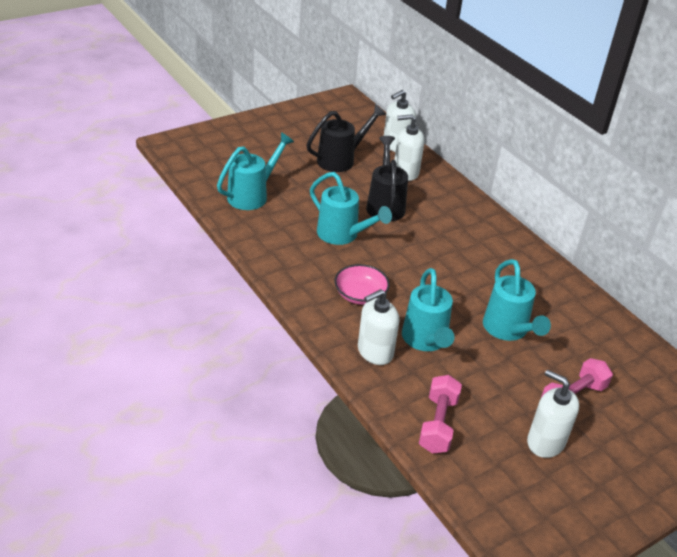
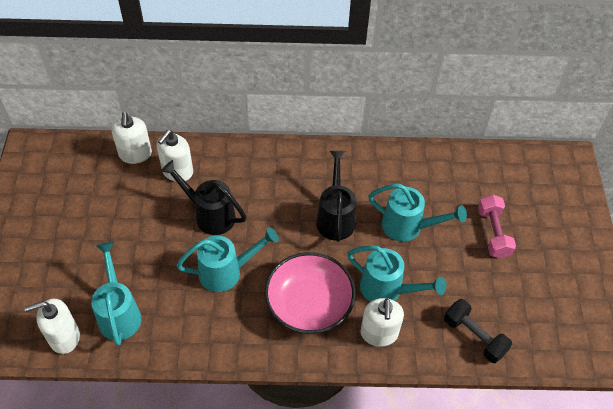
camera: 55 degrees left, 15 degrees up
black watering can [307,104,386,172] -> black watering can moved to [316,151,356,242]
pink bowl [334,264,390,305] -> pink bowl [265,252,355,334], size x1.70
pink dumbbell [419,375,462,454] -> black dumbbell [444,299,512,363]
white soap dispenser [527,370,579,458] -> white soap dispenser moved to [24,299,80,354]

